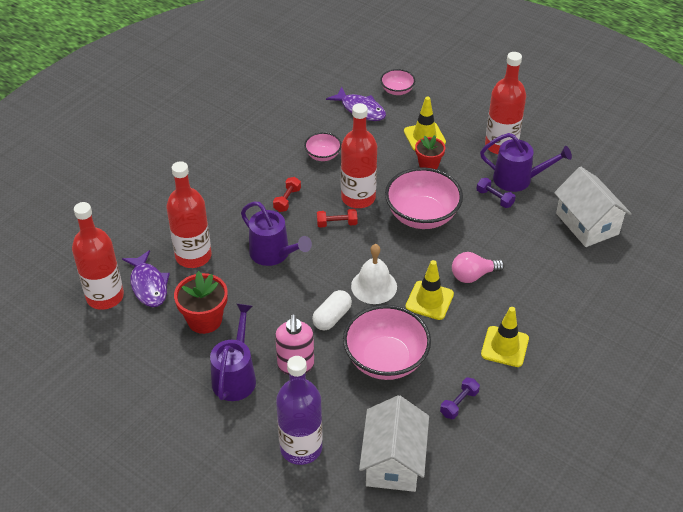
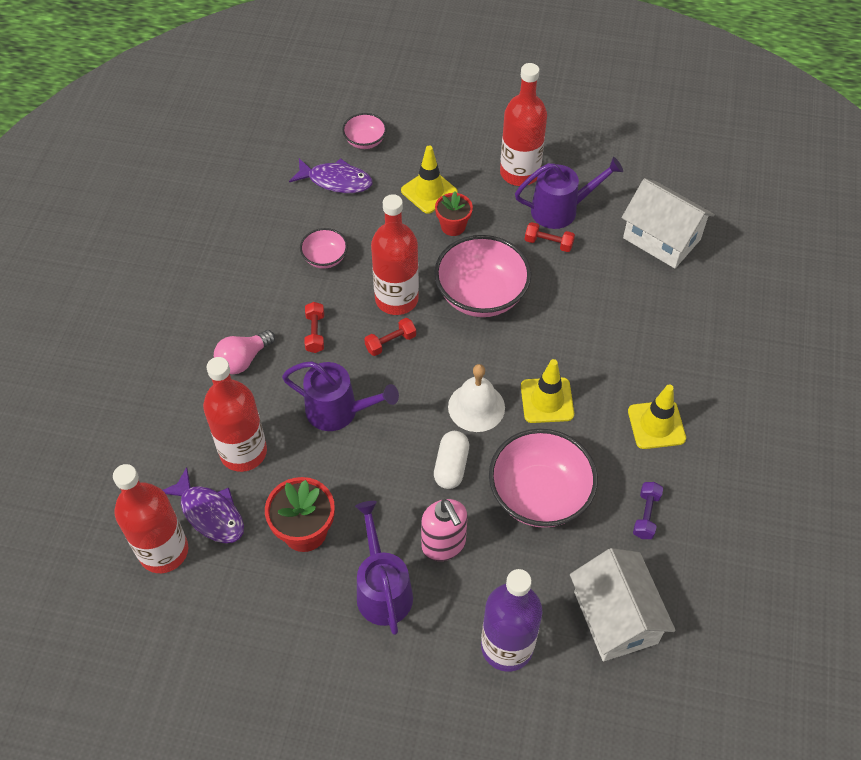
camera: 25 degrees left, 10 degrees up
pink light bulb [452,252,504,283] -> pink light bulb moved to [214,330,275,374]
purple dumbbell [477,178,516,208] -> red dumbbell [525,222,575,252]

